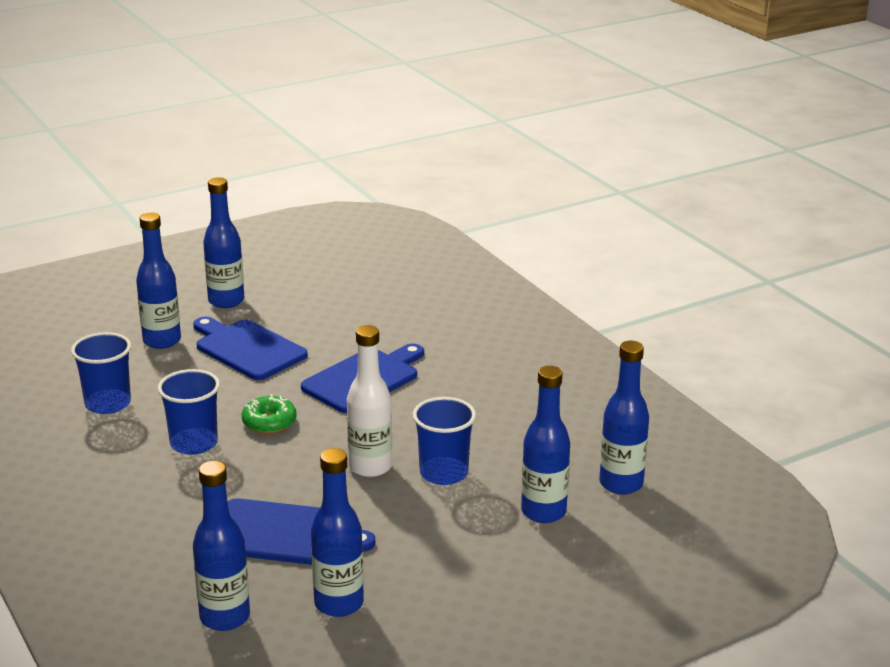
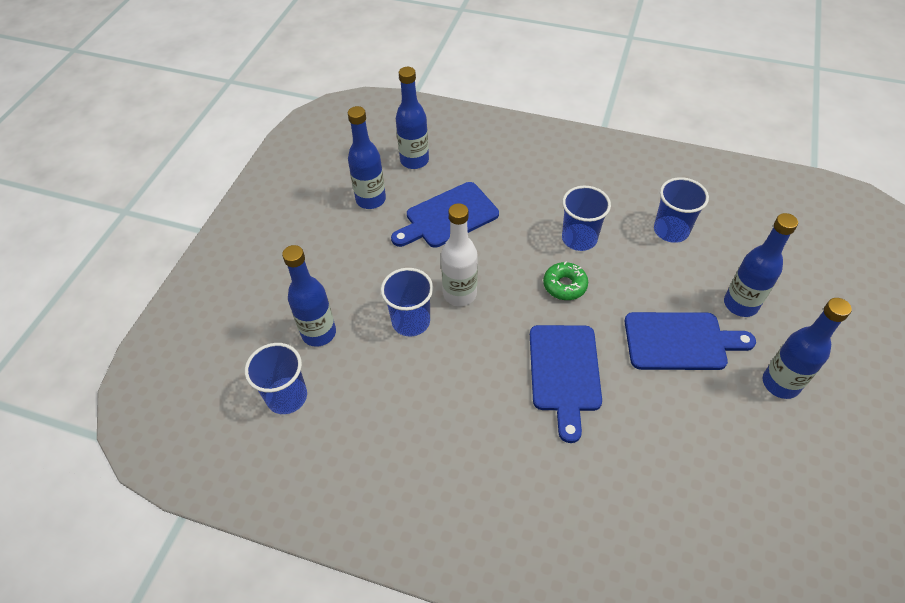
camera: 140 degrees right, 25 degrees up
blue bottle [599,341,649,495] -> blue cup [245,343,307,414]

